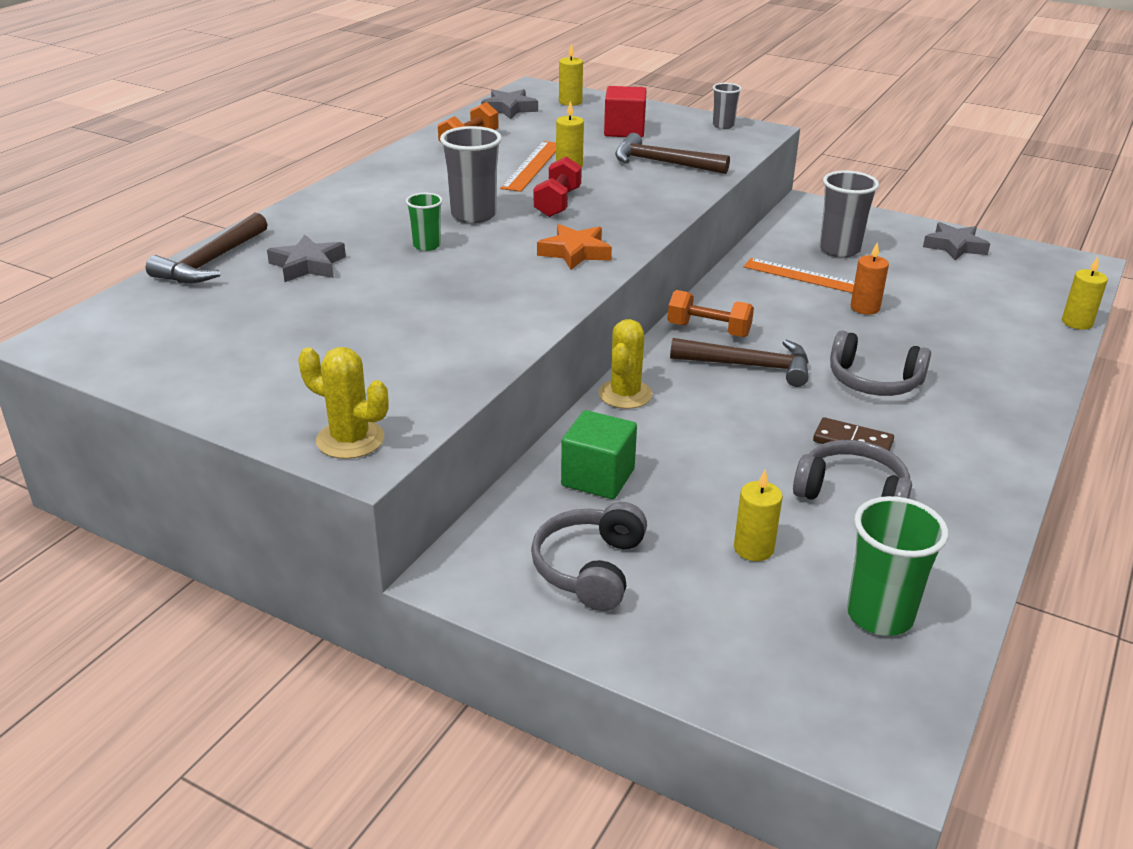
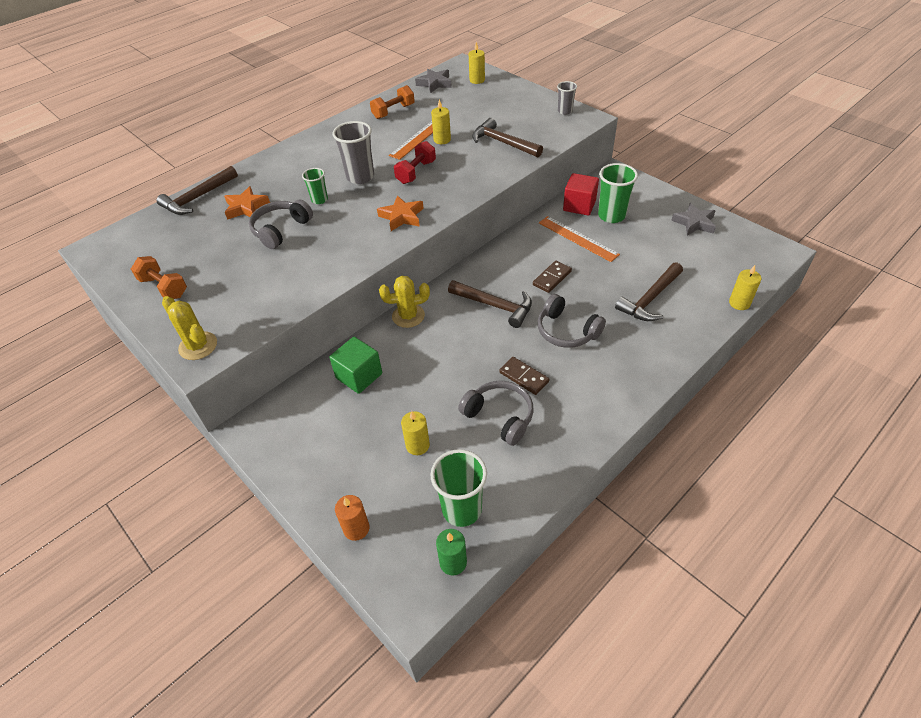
camera: 20 degrees right, 15 degrees up
grey star [267,235,346,282] -> orange star [224,186,270,220]
grey headphones [531,502,647,611] -> grey headphones moved to [249,200,313,249]
yellow cactus [598,319,653,409] -> yellow cactus turned 45 degrees clockwise [379,276,430,328]
red cube [604,86,647,138] -> red cube moved to [563,173,599,216]
orange dumbbell [668,290,754,337] -> orange dumbbell moved to [131,256,187,299]
grey cup [820,171,879,257] -> green cup [598,163,638,223]
orange candle [851,242,889,315] -> orange candle moved to [335,495,369,541]
none -> green candle [436,529,467,575]
none -> brown domino [533,261,572,293]
none -> brown hammer [615,262,683,321]

